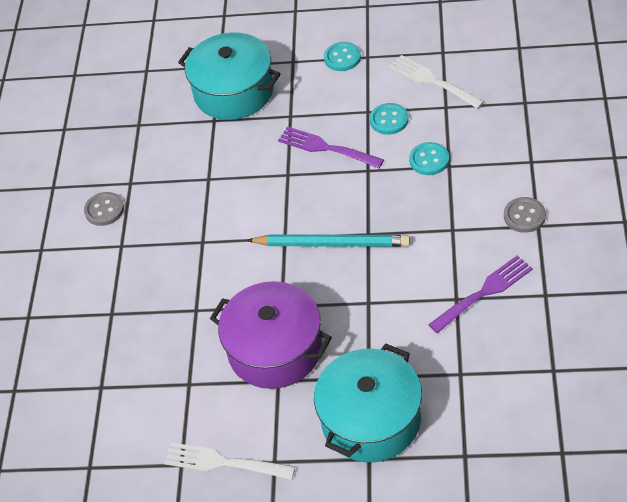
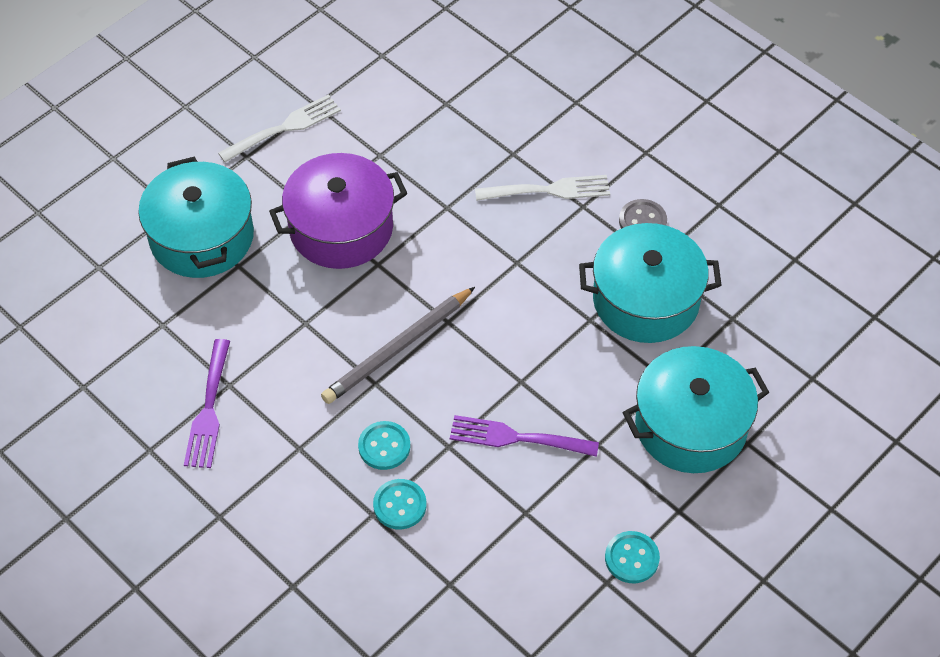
camera: 125 degrees right, 5 degrees up
turquoise pencil [246,234,410,247] -> grey pencil [321,287,475,404]
purple fork [278,126,384,169] -> purple fork turned 150 degrees counterclockwise [450,415,599,457]
turquoise button [370,103,408,135] -> turquoise button moved to [358,421,411,470]
white fork [389,55,484,109] -> white fork moved to [475,175,610,201]
grey button [504,197,546,233] -> none
none -> turquoise pot [579,223,722,343]

